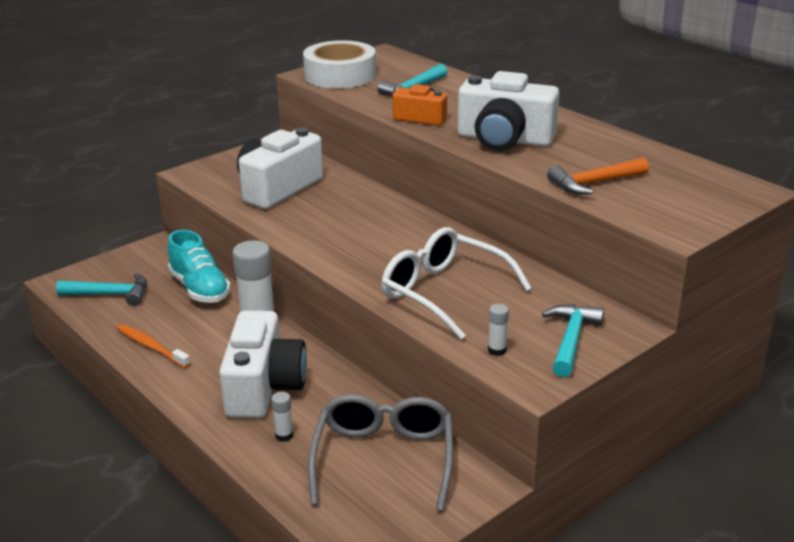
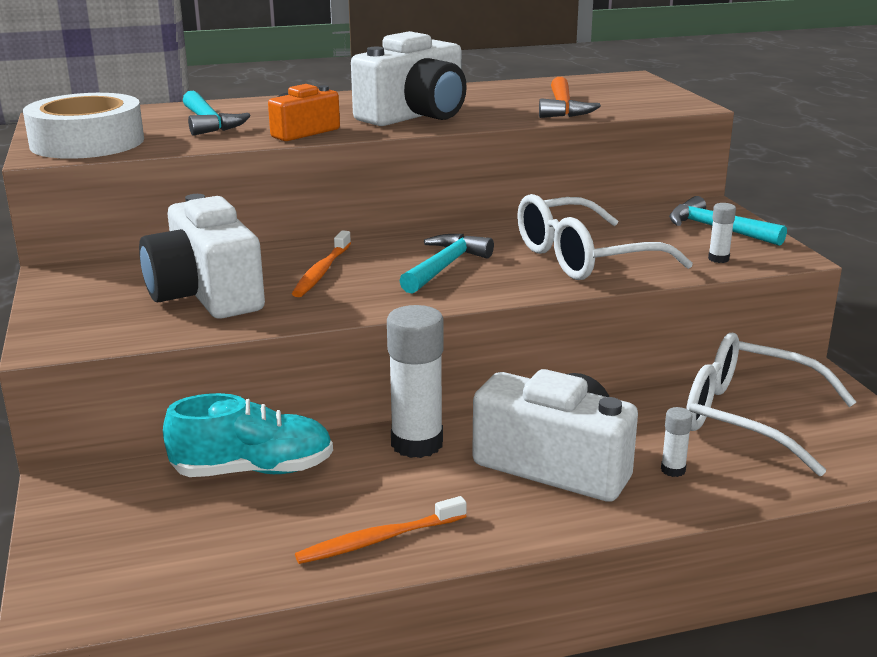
camera: 65 degrees left, 5 degrees down
turquoise hammer [56,273,147,306] -> turquoise hammer moved to [400,234,494,294]
grey glasses [308,394,453,511] -> white glasses [686,333,856,476]
none -> orange toothbrush [292,230,351,297]

